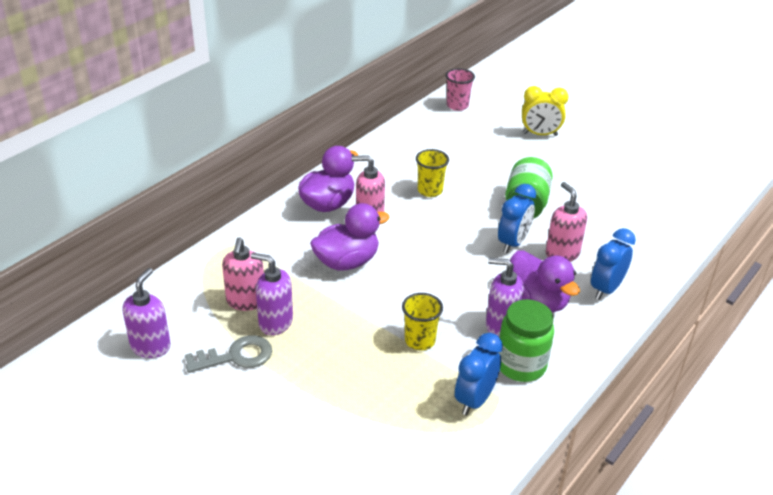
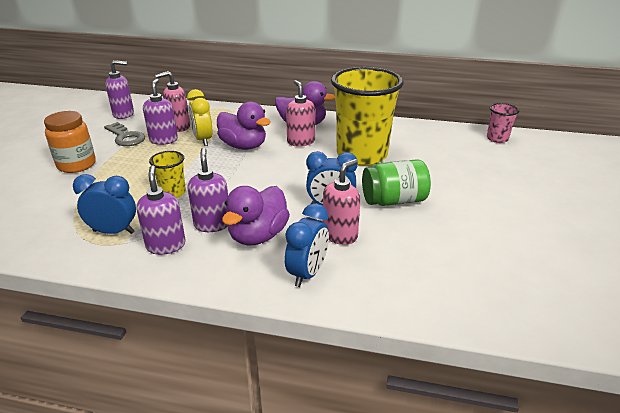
camera: 65 degrees right, 5 degrees down
yellow cup [416,149,449,197] -> yellow cup [331,67,403,166], size x2.27
green jar [498,299,554,382] -> purple soap dispenser [136,165,186,255]
yellow clock [522,86,568,136] -> yellow clock moved to [187,89,212,146]
blue clock [591,228,636,300] -> blue clock turned 105 degrees clockwise [285,203,329,287]
none -> orange jar [44,111,96,173]

